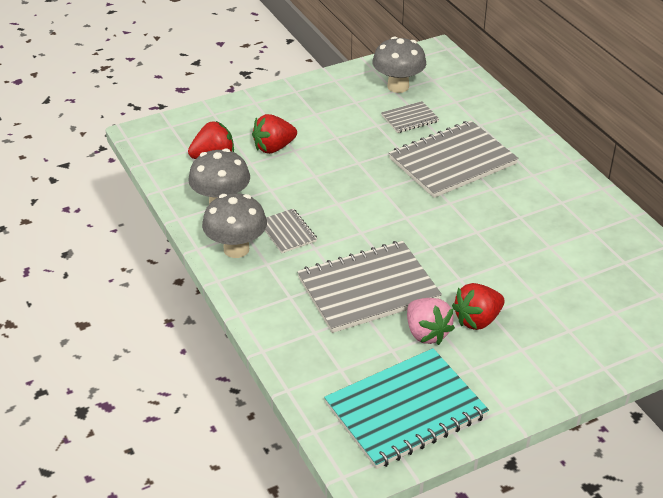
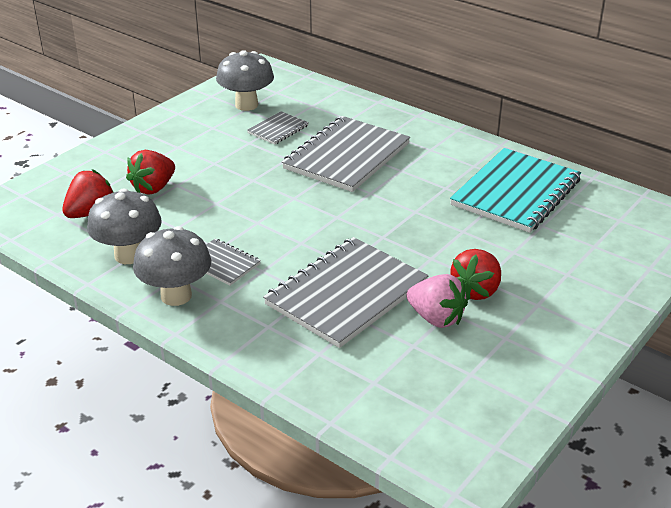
camera: 25 degrees left, 5 degrees down
turquoise notebook [324,348,489,469] -> turquoise notebook moved to [450,148,581,233]

